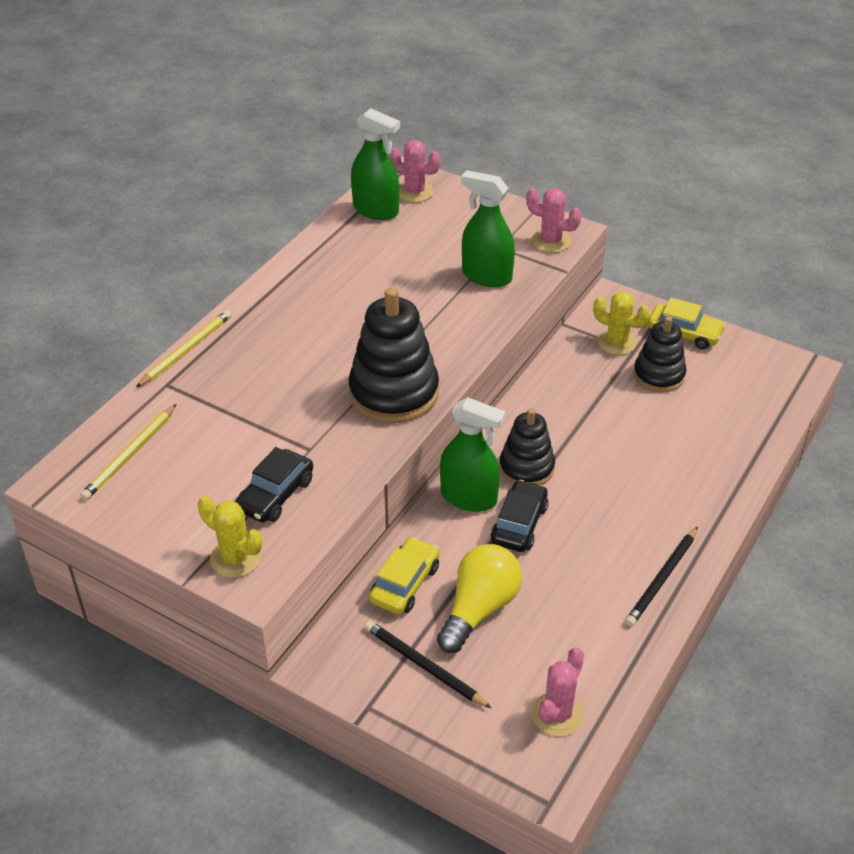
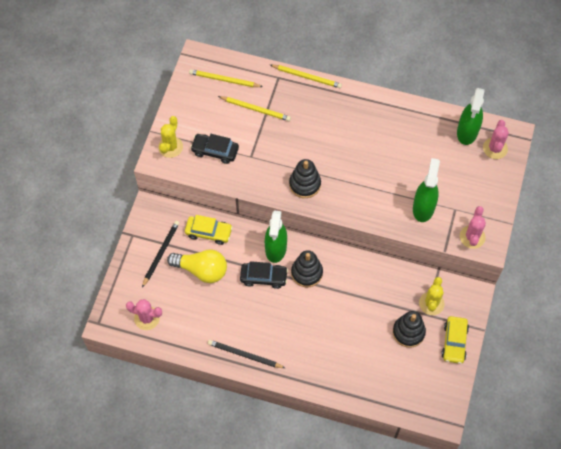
camera: 75 degrees right, 20 degrees up
black stacking toy [348,287,439,423] -> black stacking toy [289,159,321,198], size x0.63
none -> yellow pencil [218,96,291,121]

